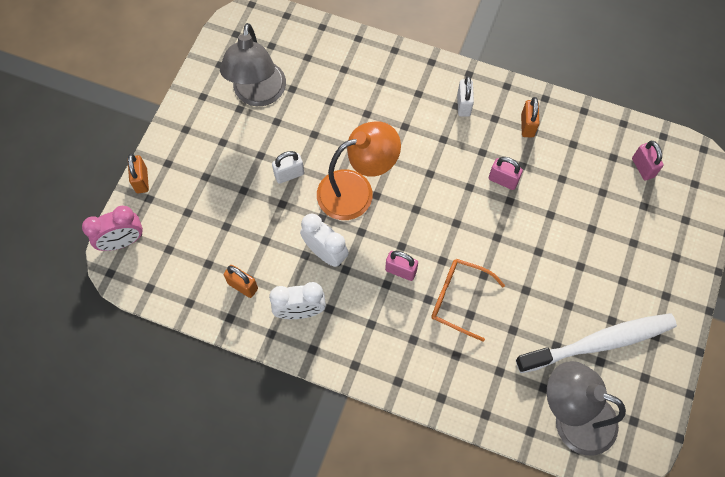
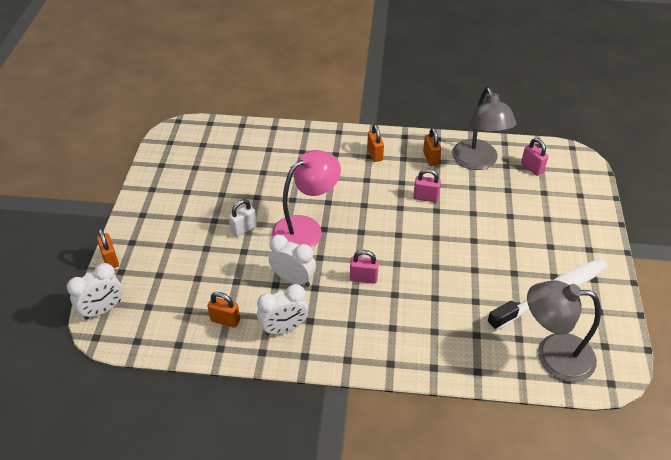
camera: 15 degrees left, 20 degrees down
pink clock [82,206,143,251] -> white clock [67,263,122,320]
grey lamp [220,23,286,106] -> grey lamp moved to [452,87,517,170]
orange lamp [317,121,401,220] -> pink lamp [272,150,341,248]
orange glasses [431,259,505,342] -> none
white padlock [457,76,474,117] -> orange padlock [367,124,384,162]

